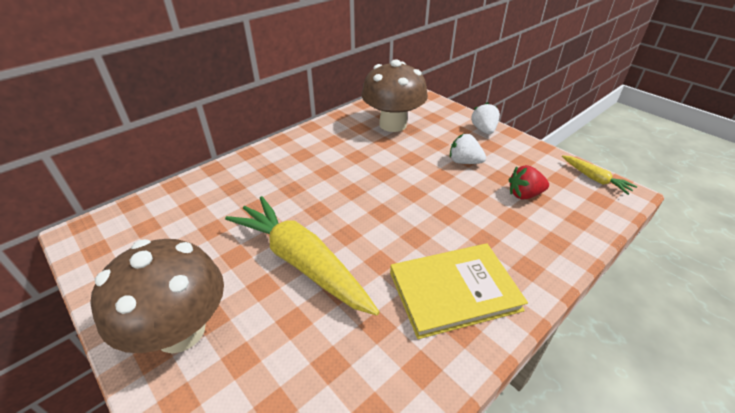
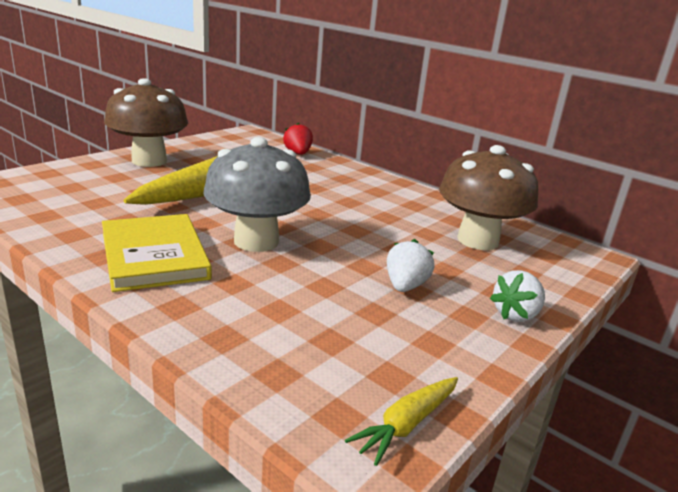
camera: 80 degrees right, 15 degrees down
white strawberry [471,102,500,134] -> white strawberry turned 150 degrees clockwise [490,270,545,322]
red strawberry [509,165,549,200] -> red strawberry moved to [283,123,313,155]
none -> grey mushroom [203,137,311,252]

